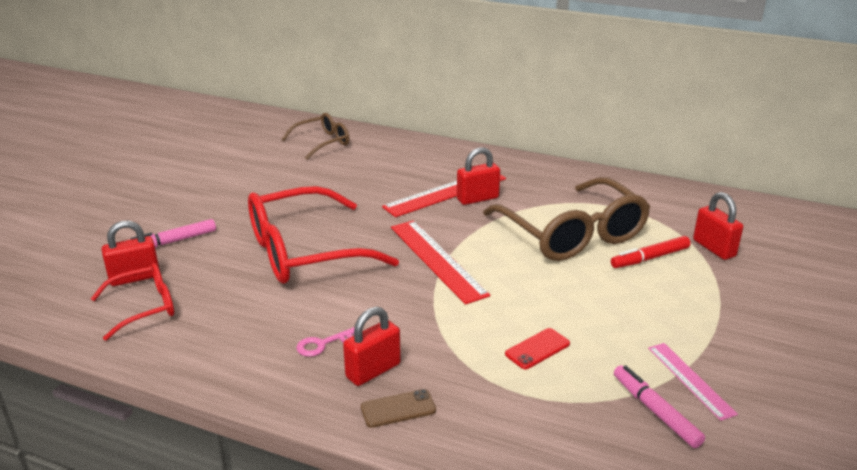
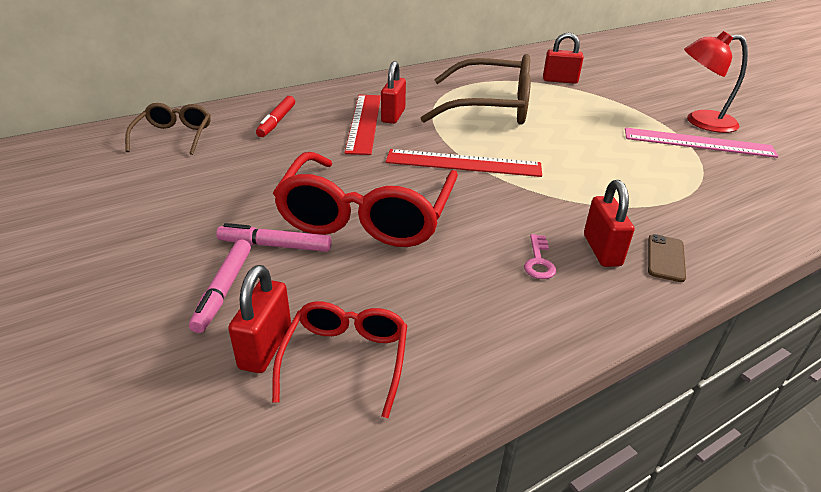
camera: 55 degrees left, 5 degrees up
red phone [505,328,570,369] -> none
red marker [611,236,691,268] -> red marker moved to [256,96,295,137]
pink marker [614,365,705,448] -> pink marker moved to [216,223,332,252]
pink ruler [648,343,738,421] -> pink ruler [625,127,779,158], size x1.66
none -> red lamp [684,31,748,133]

